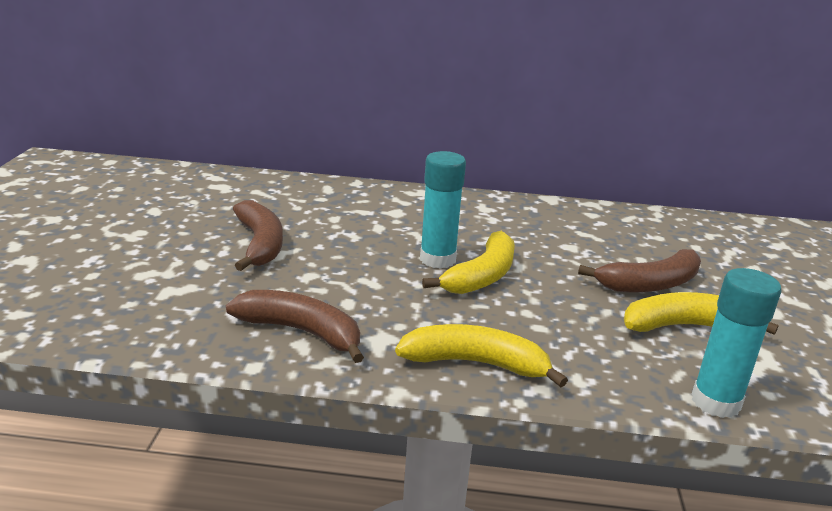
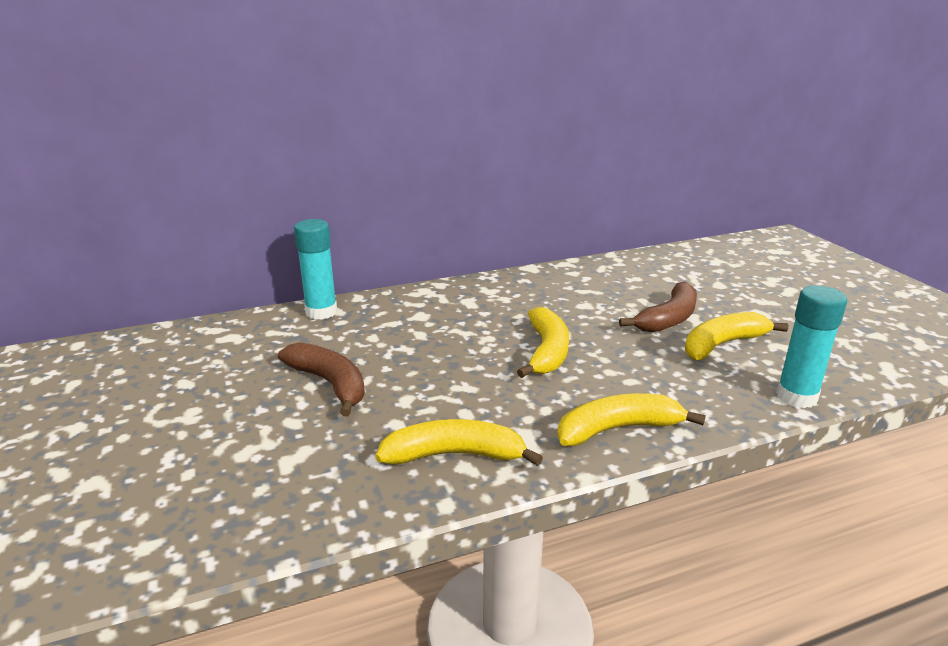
camera: 25 degrees left, 0 degrees up
brown banana [226,290,364,363] -> yellow banana [375,419,543,466]
turquoise glue stick [420,151,466,269] -> turquoise glue stick moved to [294,219,337,320]

